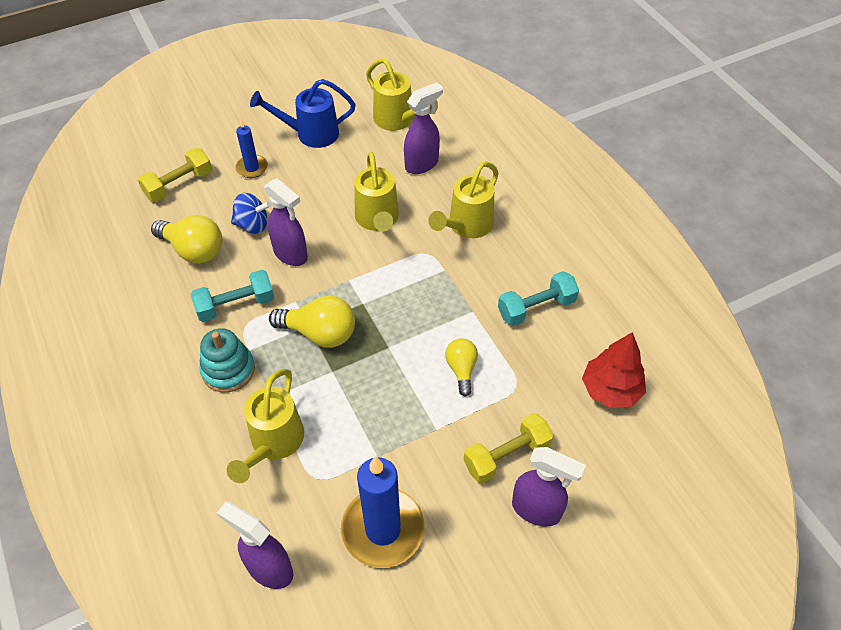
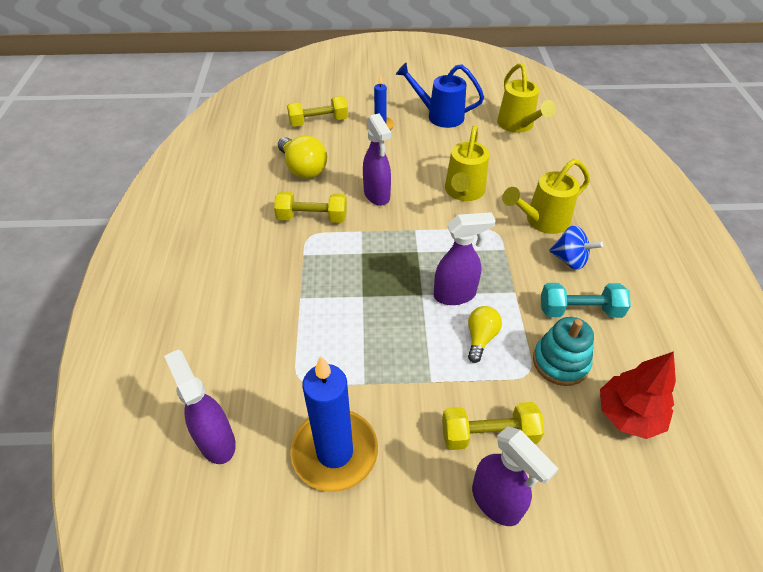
camera: 25 degrees right, 5 degrees down
turquoise dumbbell [191,270,275,322] -> yellow dumbbell [274,191,347,223]
turquoise stacking toy [199,328,255,393] -> turquoise stacking toy moved to [533,317,594,386]
yellow watering can [227,369,304,483] -> none
blue spinning top [231,193,271,234] -> blue spinning top moved to [549,225,603,270]
yellow light bulb [269,296,355,348] -> none
purple spray bottle [404,82,443,174] -> purple spray bottle moved to [434,212,496,305]

